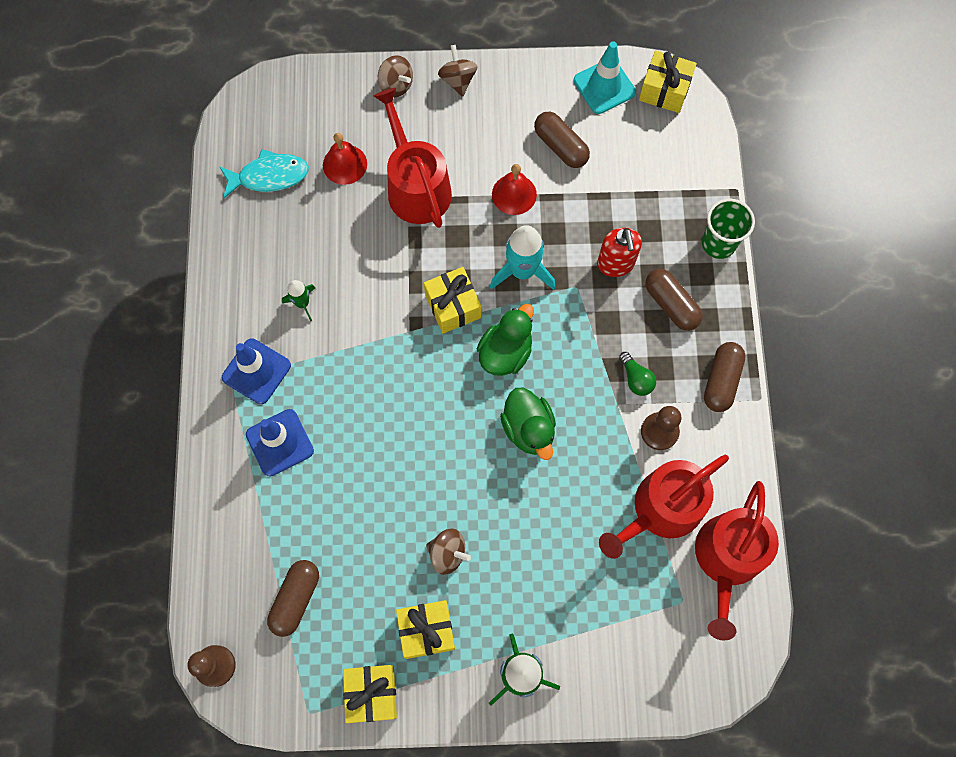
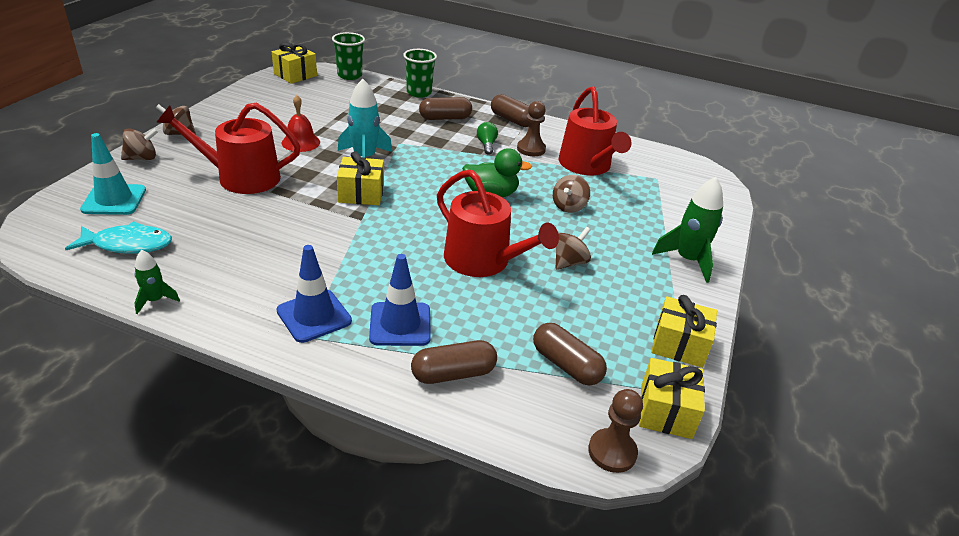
camera: 70 degrees left, 35 degrees down
turquoise fish [219,149,309,199] -> turquoise fish turned 75 degrees clockwise [65,221,172,254]
green rocket [282,280,315,321] -> green rocket moved to [134,250,180,314]
red bell [323,133,367,185] -> none
yellow gift [396,600,455,659] -> yellow gift moved to [639,358,705,439]
green duck [477,304,534,376] -> none
brown capsule [534,112,590,168] -> brown capsule moved to [411,340,497,384]
turquoise traffic cone [574,41,636,114] -> turquoise traffic cone moved to [80,133,146,215]
red soap dispenser [597,228,642,277] -> none
green light bulb [619,352,656,396] -> green light bulb turned 90 degrees counterclockwise [477,122,498,155]
red watering can [695,481,779,641] -> red watering can moved to [437,169,559,277]
none -> green cup [332,32,365,80]
none -> brown spinning top [553,175,590,213]

